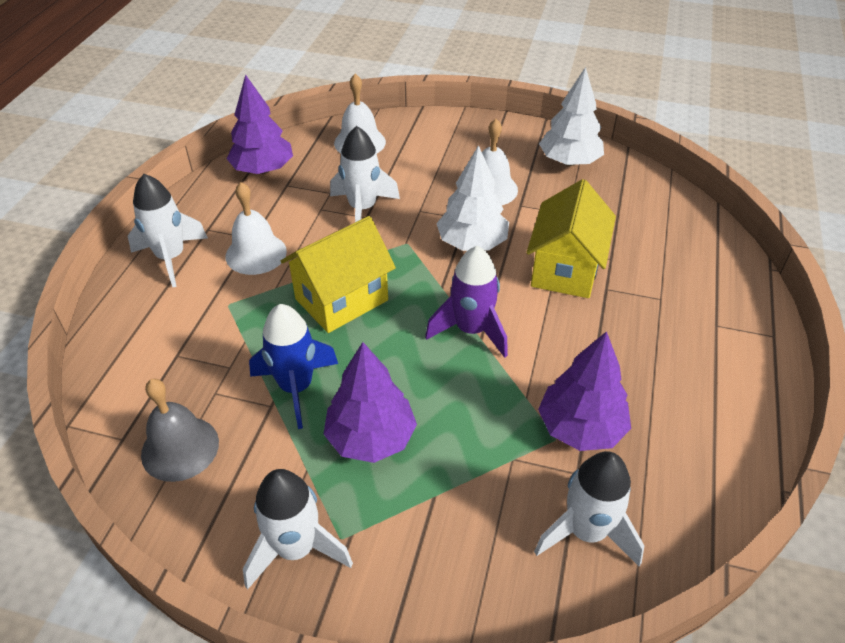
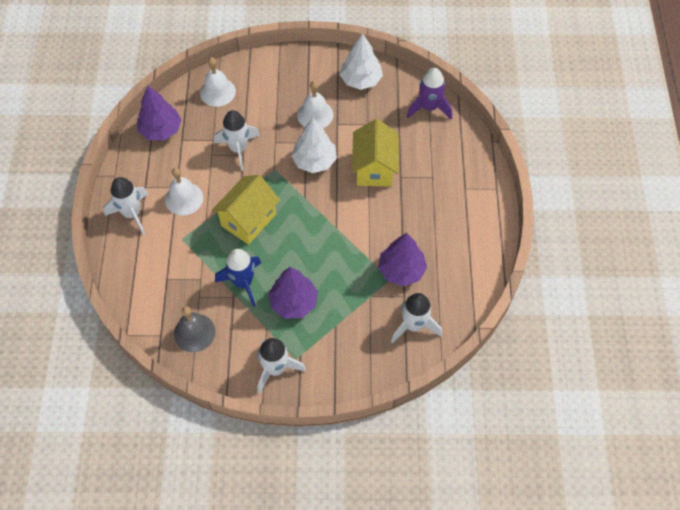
camera: 15 degrees left, 15 degrees up
purple rocket [425,246,508,358] -> purple rocket moved to [407,68,452,119]

